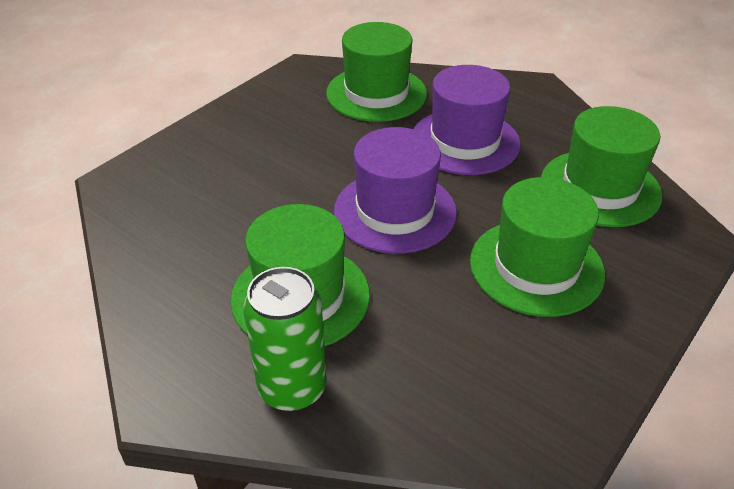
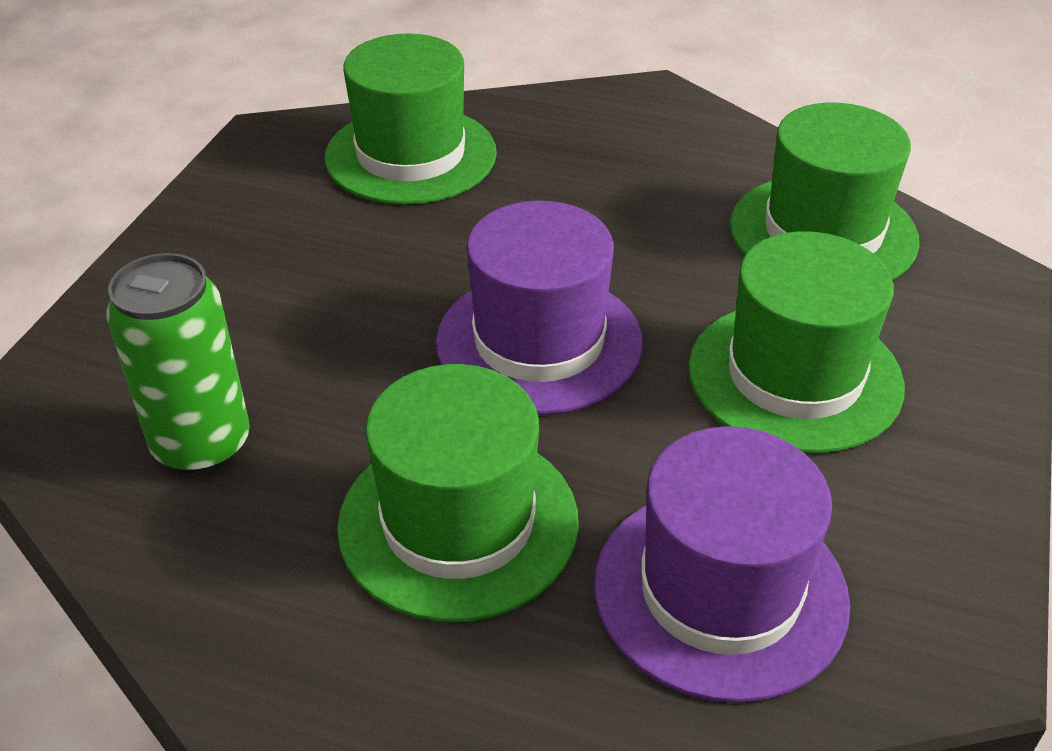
camera: 20 degrees left, 0 degrees up
green can [243,267,327,412] -> green can moved to [106,253,250,474]
purple hat [413,65,521,175] -> purple hat moved to [594,426,850,703]

